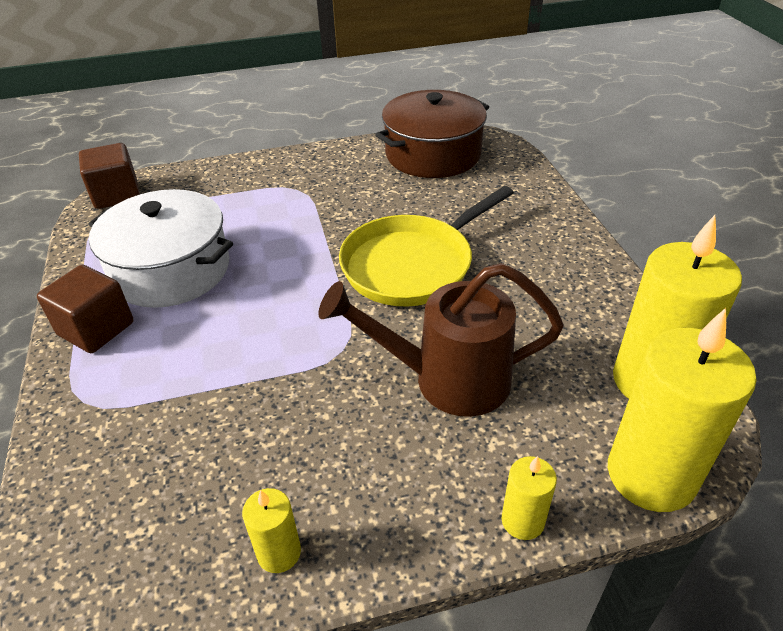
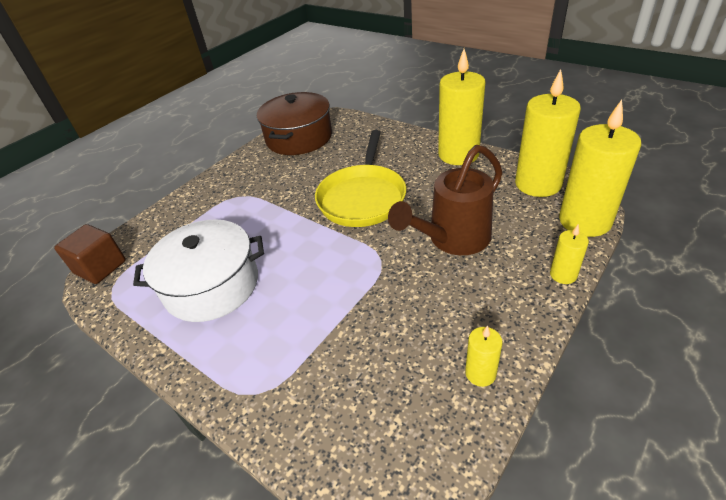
camera: 35 degrees left, 0 degrees up
brown cube [37,265,133,353] -> none
none -> yellow candle [438,49,485,165]

